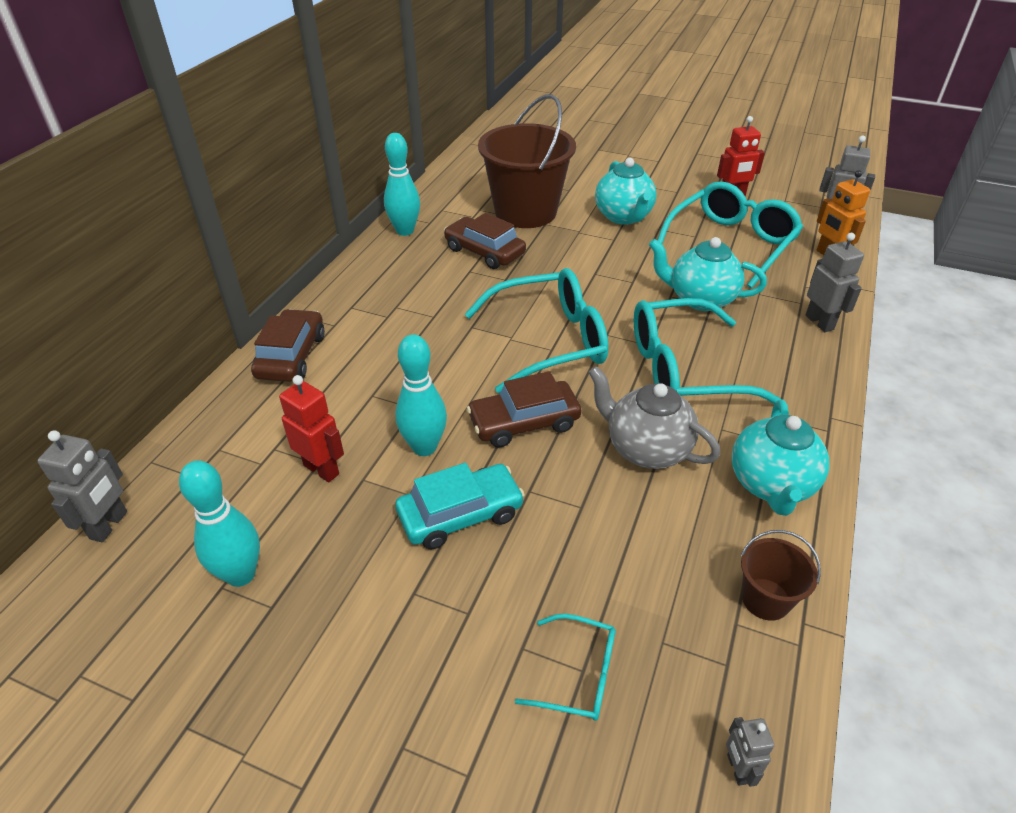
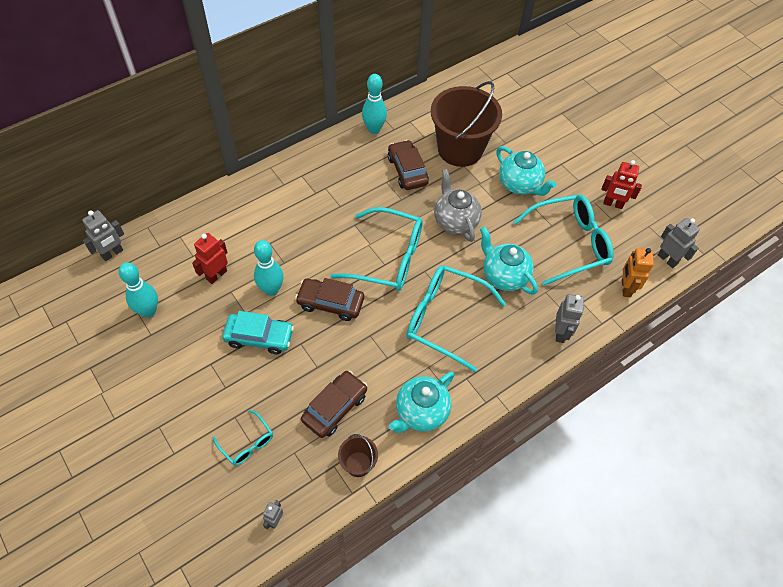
camera: 30 degrees right, 15 degrees up
brown car [251,309,325,382] -> brown car moved to [301,371,367,438]
red robot [279,375,344,482] -> red robot turned 120 degrees counterclockwise [192,233,228,284]
grey teapot [588,366,720,469] -> grey teapot moved to [434,169,482,242]
turquoise teapot [595,158,657,225] -> turquoise teapot turned 60 degrees counterclockwise [497,146,557,196]

